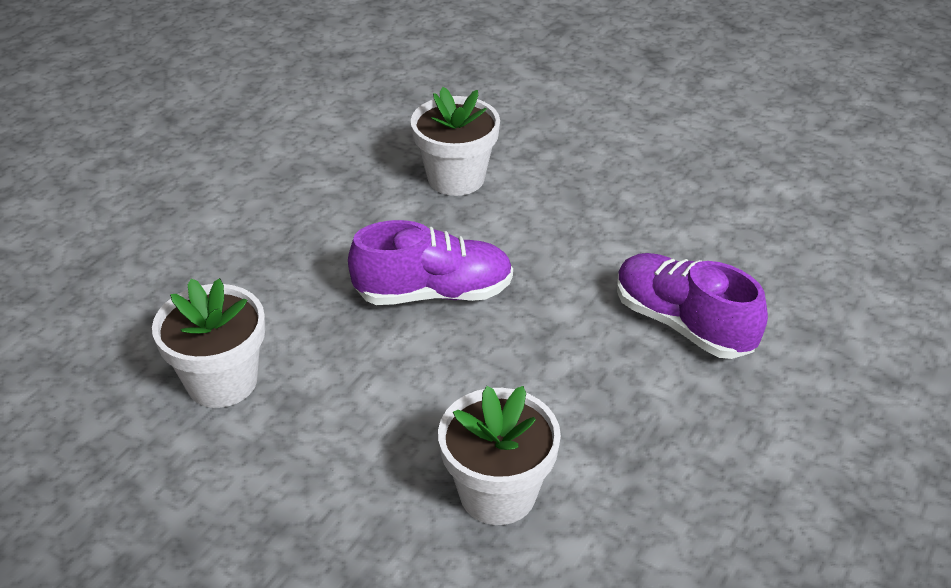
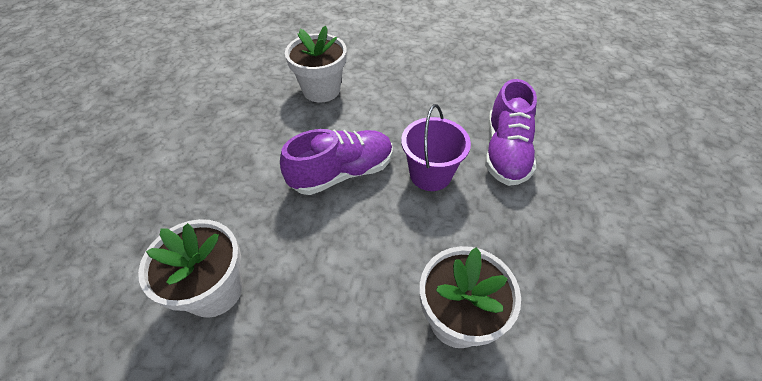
camera: 20 degrees left, 10 degrees up
purple shoe [617,253,768,359] -> purple shoe turned 105 degrees counterclockwise [485,79,537,186]
none -> purple bucket [401,104,471,191]

